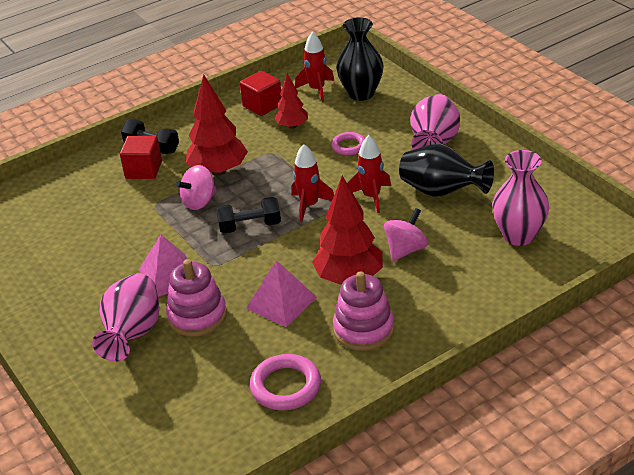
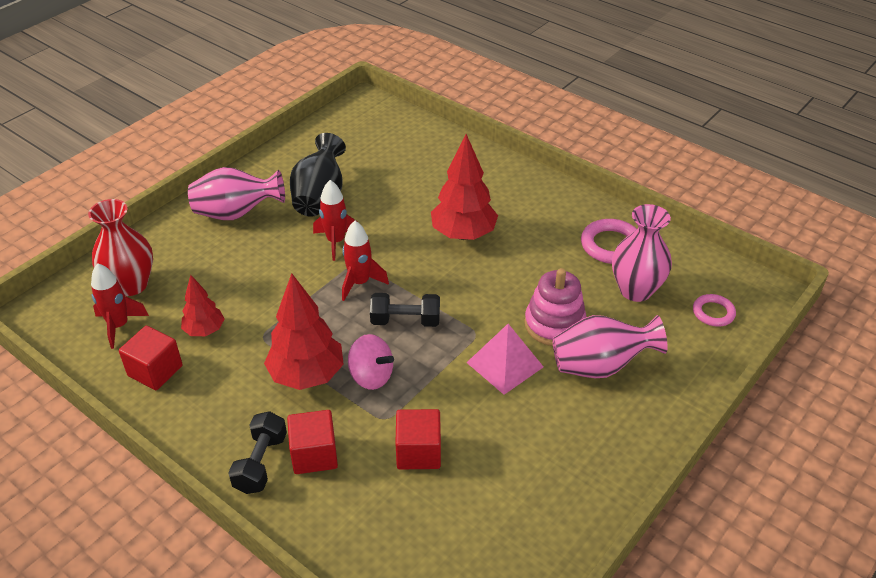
camera: 110 degrees left, 5 degrees up
black dumbbell [216,197,281,234] -> black dumbbell turned 60 degrees counterclockwise [370,293,440,327]
pink pyramid [246,260,317,327] -> none
pink ring [331,132,365,155] -> pink ring moved to [693,294,736,327]
pink stacking toy [333,271,395,351] -> none
black vase [337,17,384,101] -> red vase [88,199,153,296]
pink spinning top [384,208,428,261] -> none
pink vase [492,150,550,246] -> pink vase moved to [612,204,672,302]
none -> red cube [395,409,441,469]

